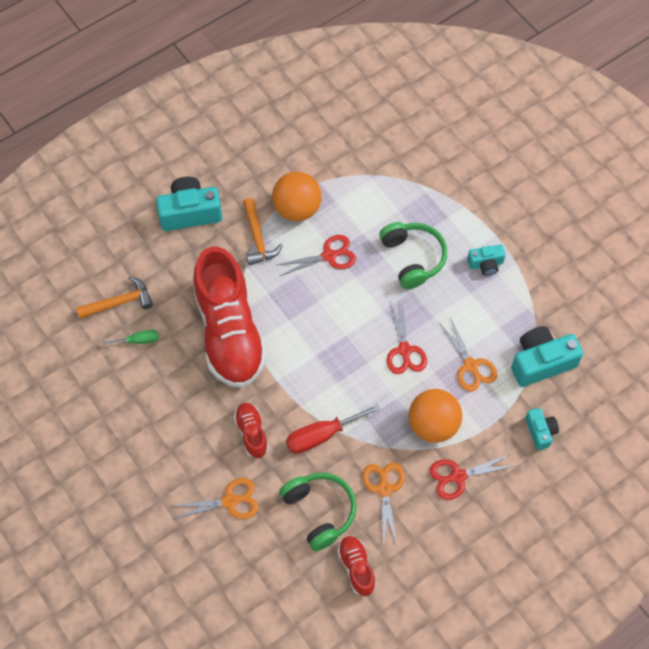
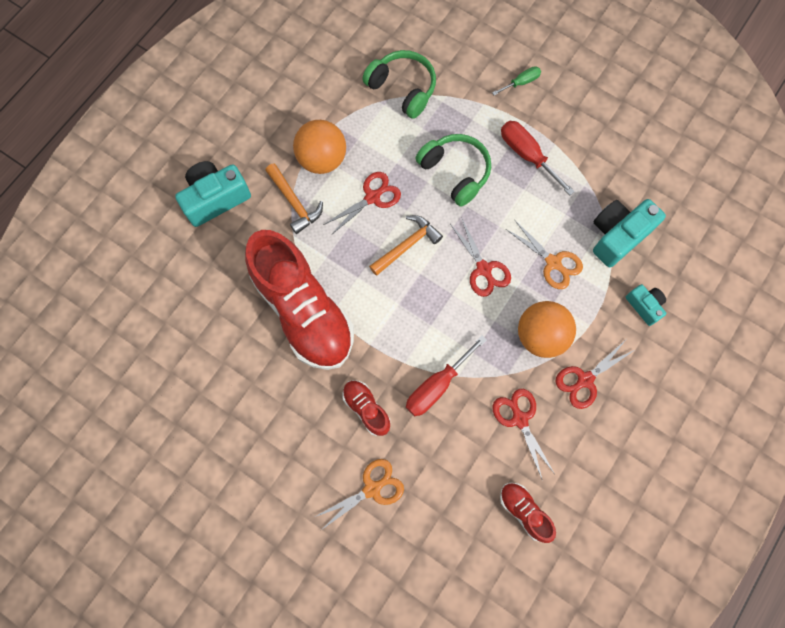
camera: 20 degrees left, 10 degrees up
orange hammer [76,276,153,319] -> orange hammer moved to [369,215,443,276]
green screwdriver [102,330,159,345] -> green screwdriver moved to [492,66,541,95]
green headphones [279,472,357,551] -> green headphones moved to [362,50,436,119]
orange scissors [363,463,405,546] -> red scissors [492,389,555,479]
turquoise camera [467,245,506,276] -> red screwdriver [501,121,575,195]

